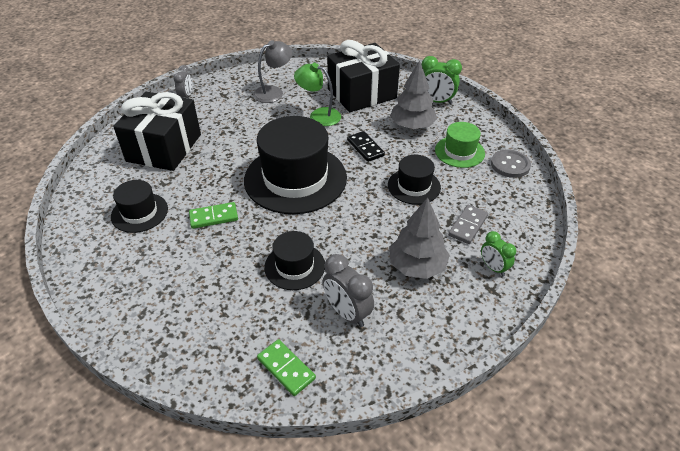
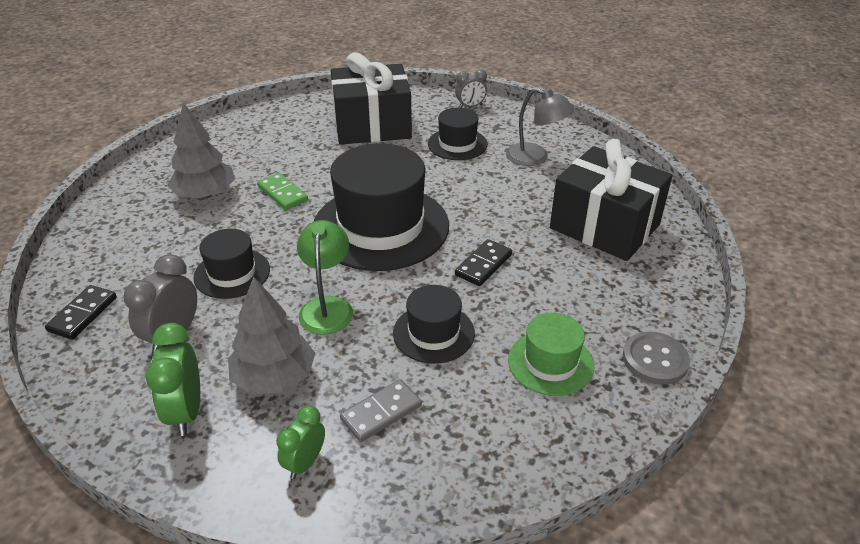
camera: 65 degrees right, 5 degrees down
black hat [111,180,168,233] -> black hat moved to [428,108,488,160]
green domino [257,339,316,396] -> black domino [45,285,117,340]
green lamp [294,63,341,126] -> green lamp moved to [297,220,353,335]
grey tree [390,60,437,129] -> grey tree moved to [167,103,235,199]
green clock [422,56,462,104] -> green clock moved to [145,323,200,436]
grey domino [448,205,488,244] -> grey domino turned 45 degrees counterclockwise [340,379,422,442]
grey button [491,149,531,178] -> grey button moved to [623,332,690,385]

